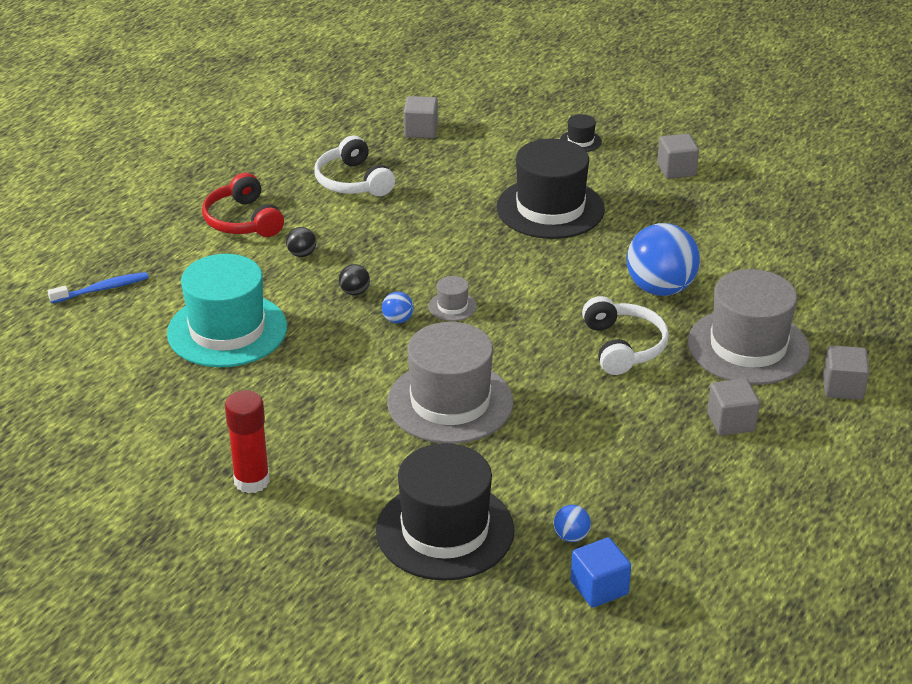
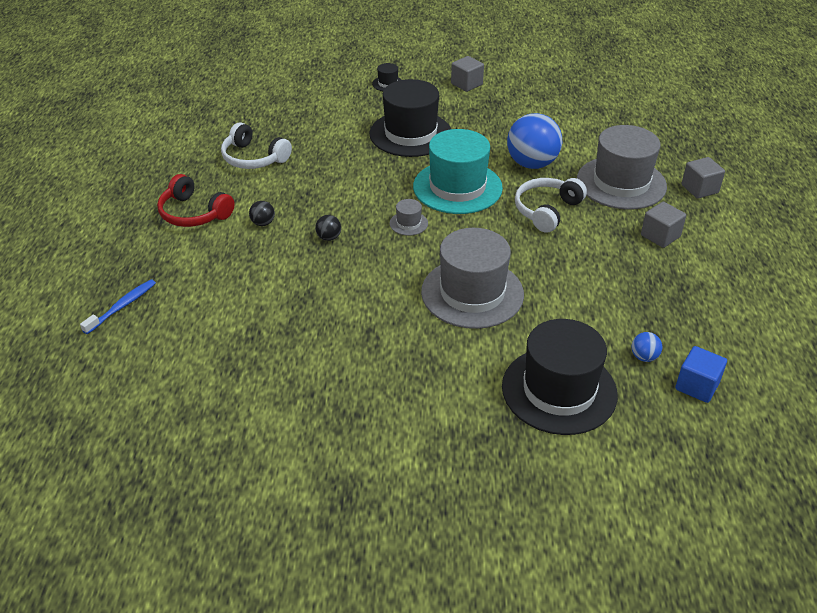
camera: 30 degrees left, 5 degrees up
turquoise hat [167,254,287,367] -> turquoise hat moved to [413,129,503,214]
red glue stick [225,390,270,494] -> none
blue ball [382,292,414,323] -> none
grey cube [404,96,438,139] -> none
white headphones [582,296,669,375] -> white headphones turned 105 degrees counterclockwise [515,178,587,233]

